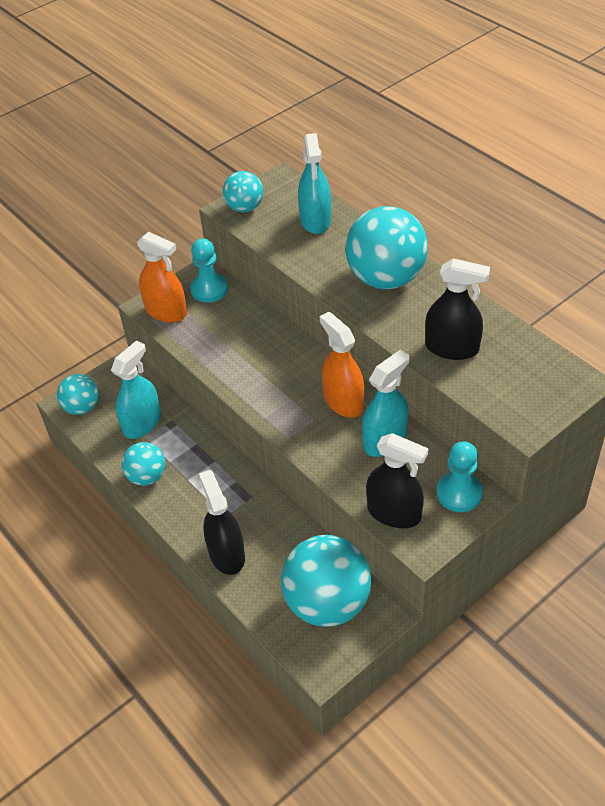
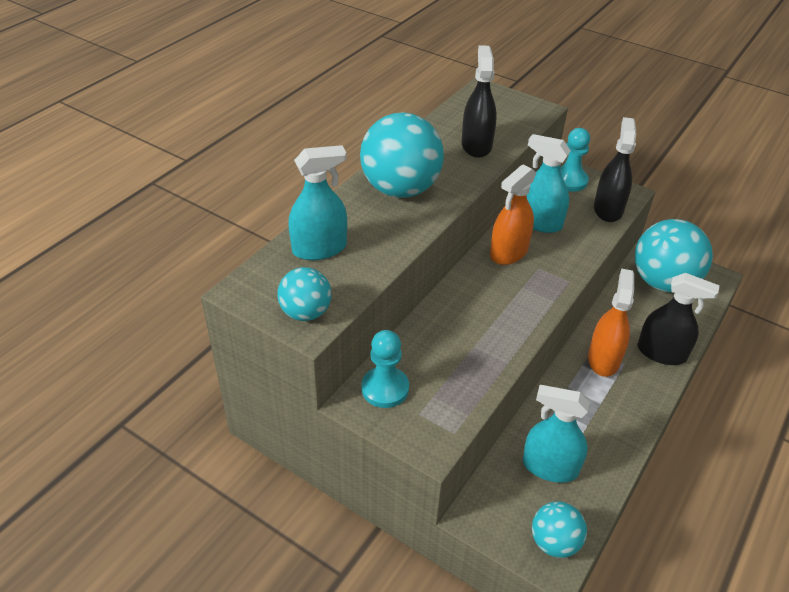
camera: 110 degrees left, 5 degrees down
turquoise ball [122,442,166,486] -> none
orange spray bottle [137,232,187,322] -> orange spray bottle moved to [588,269,634,377]
black spray bottle [199,470,245,575] -> black spray bottle turned 120 degrees counterclockwise [638,273,720,365]

